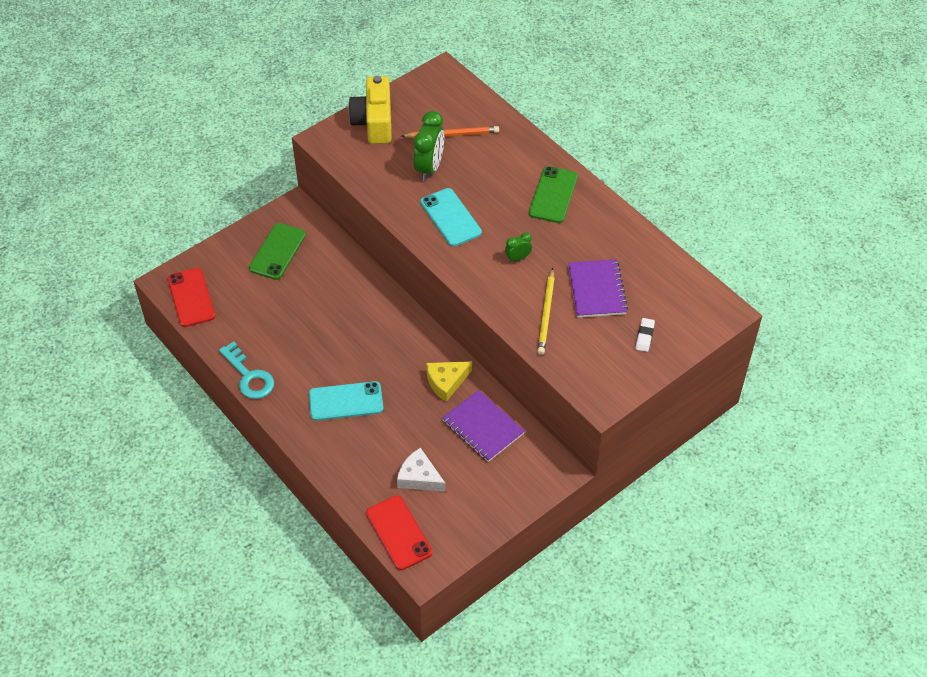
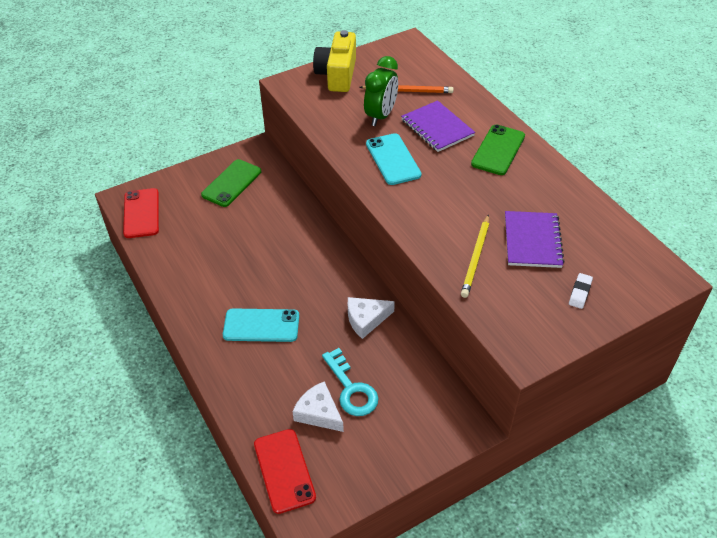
camera: 10 degrees right, 5 degrees down
turquoise key [219,341,274,399] -> turquoise key moved to [322,348,379,416]
yellow cheese [426,361,472,402] -> white cheese [348,297,395,339]
purple notebook [442,390,525,462] -> purple notebook moved to [401,100,475,152]
green clock [505,232,532,262] -> none

